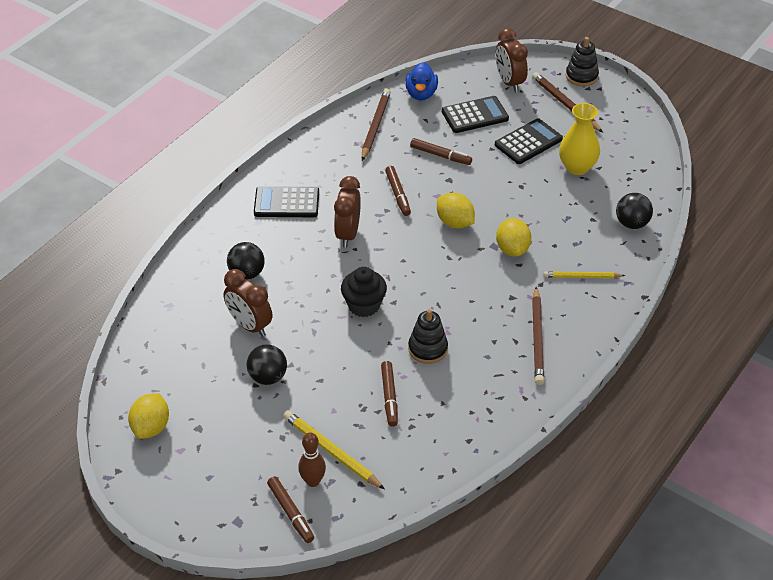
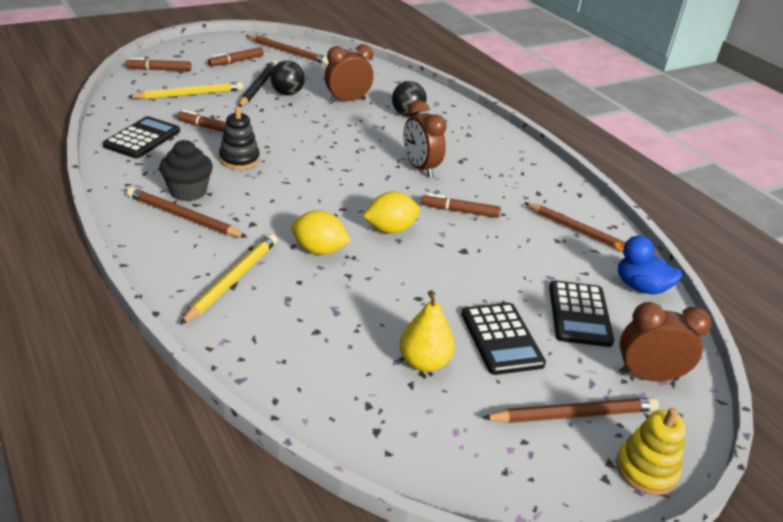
camera: 110 degrees right, 10 degrees down
yellow lemon [128,393,169,439] -> brown pencil [246,35,329,64]
black calculator [254,186,319,217] -> black calculator moved to [103,116,180,158]
brown bowling pin [298,432,326,487] -> none
brown clock [334,176,361,248] -> brown clock turned 150 degrees counterclockwise [404,100,447,177]
black cupcake [341,267,387,317] -> black cupcake moved to [160,140,213,201]
brown marker [410,138,472,165] -> brown marker moved to [208,47,264,66]
yellow pencil [543,271,625,278] -> yellow pencil [180,234,277,325], size x1.51
yellow vase [559,103,600,175] -> yellow pear [399,290,455,372]
black stacking toy [566,37,599,86] -> yellow stacking toy [616,408,686,495]
black ball [616,193,653,229] -> none
none -> black pencil [239,61,278,107]

